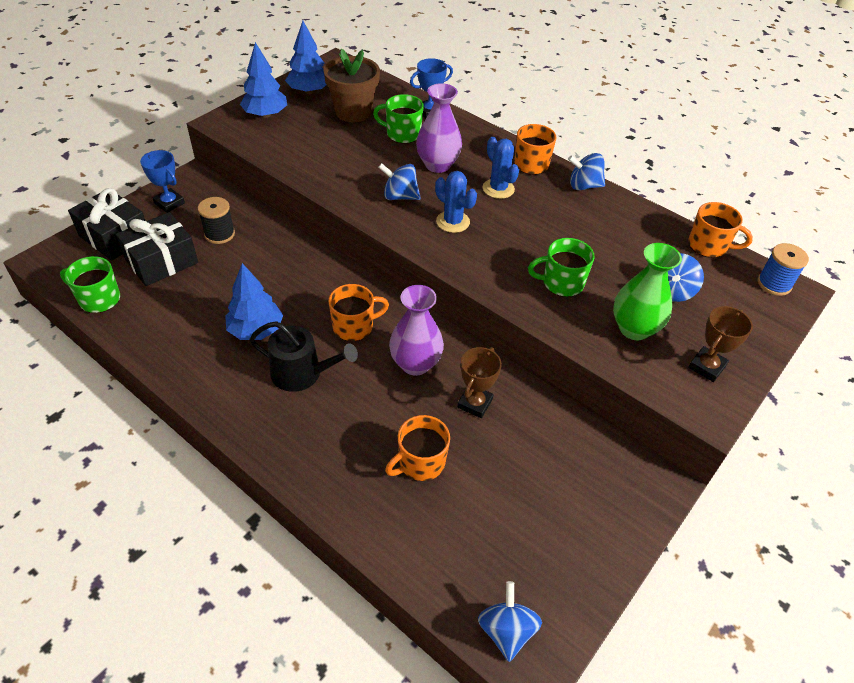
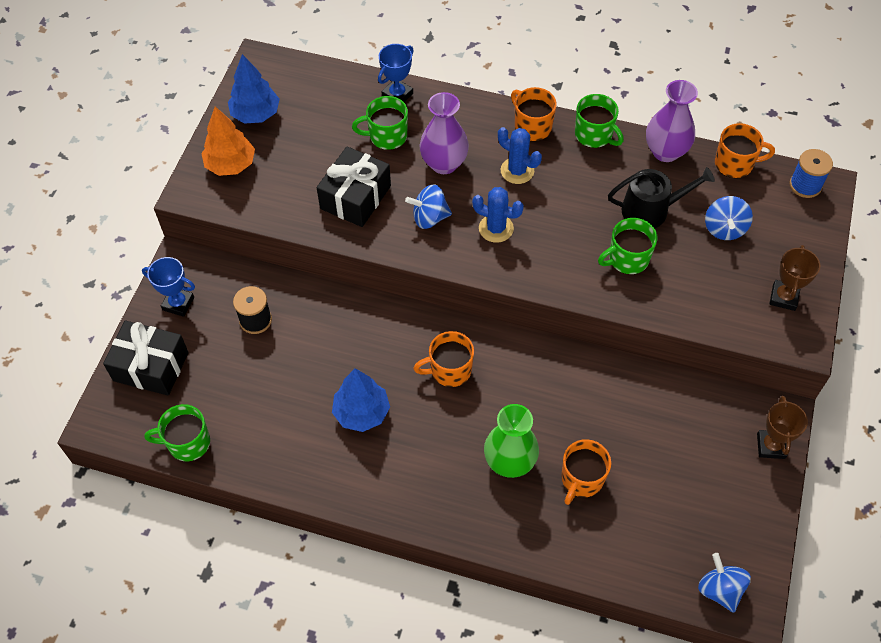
camera: 20 degrees left, 10 degrees up
black gift [116,212,198,286] -> black gift moved to [316,147,391,227]
blue tree [240,42,287,118] -> orange tree [201,106,255,176]
black watering can [249,321,358,392] -> black watering can moved to [608,167,715,228]
brown flower pot [323,49,380,122] -> none
orange mug [329,284,389,341] -> orange mug turned 150 degrees counterclockwise [413,331,474,387]
purple vase [389,285,444,376] -> purple vase moved to [646,80,698,162]
brown trophy [457,347,502,418] -> brown trophy moved to [757,396,808,459]
blue spinning top [568,153,605,190] -> green mug [575,94,624,148]
green vase [613,243,682,340] -> green vase moved to [484,404,539,478]

